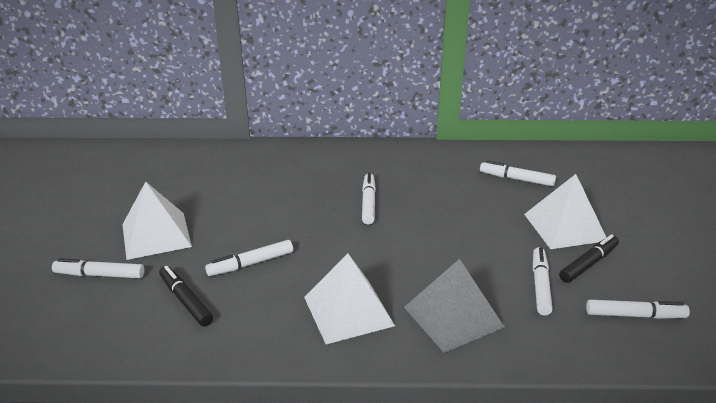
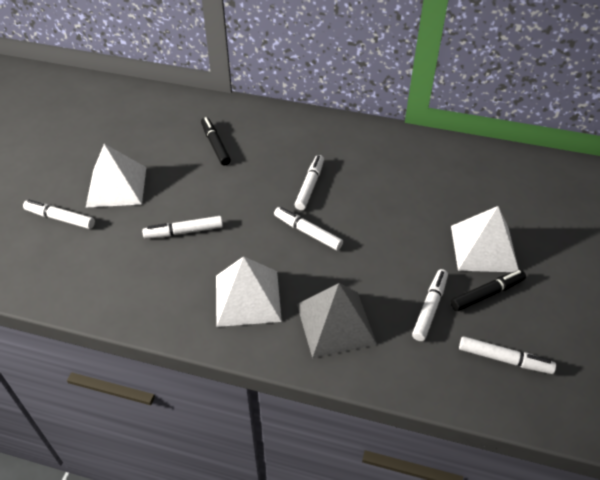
camera: 15 degrees right, 15 degrees up
black marker [159,266,213,326] -> black marker moved to [201,117,231,166]
white marker [480,160,556,186] -> white marker moved to [274,207,343,250]

